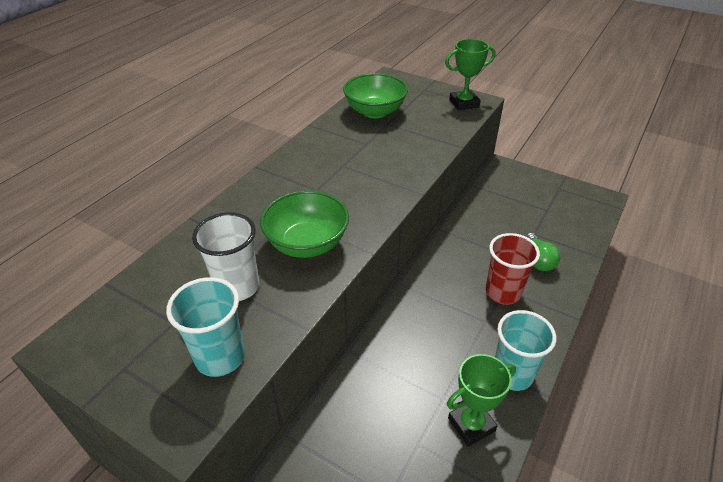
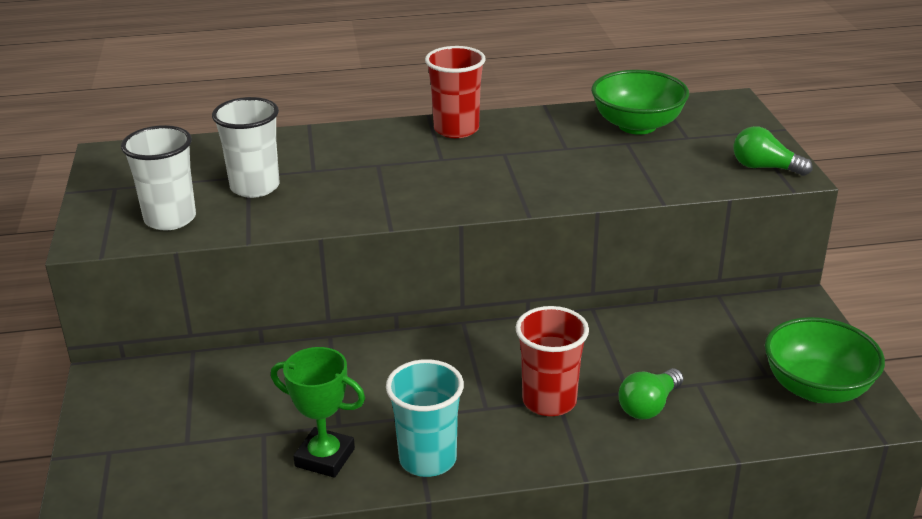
camera: 50 degrees right, 10 degrees down
turquoise cup [166,277,245,377] -> white cup [121,125,196,230]
green bowl [260,190,349,258] -> green bowl moved to [765,317,885,403]
green trophy [445,39,496,111] -> green light bulb [734,126,813,176]
none -> red cup [425,46,486,138]

